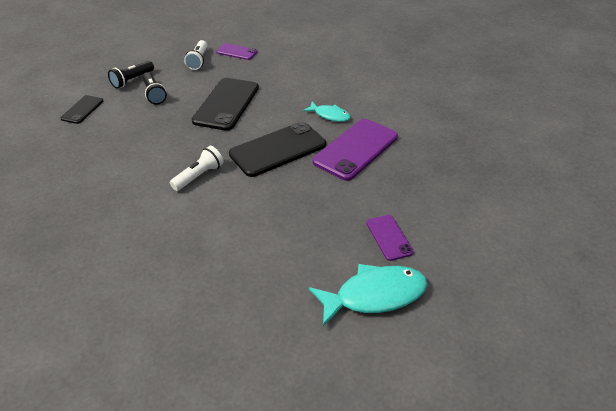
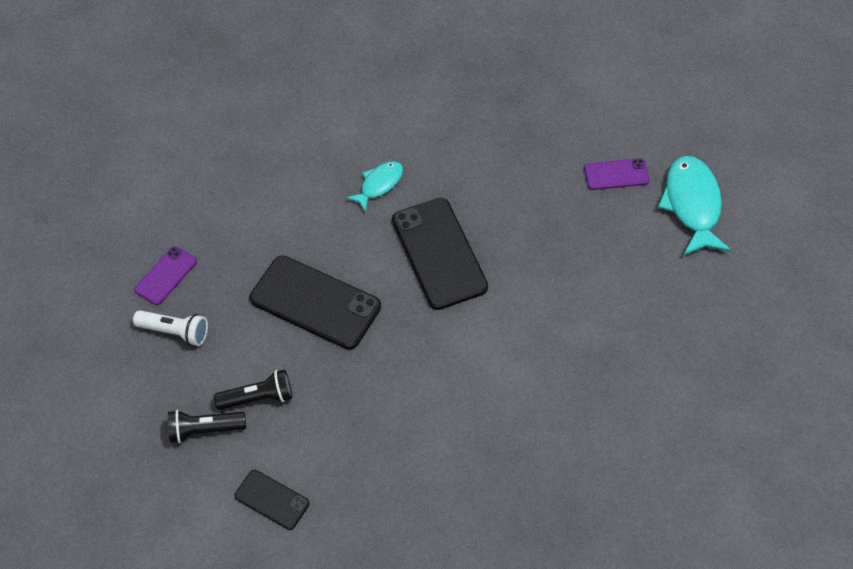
camera: 75 degrees left, 15 degrees up
black flashlight [108,61,154,88] -> black flashlight turned 120 degrees clockwise [168,410,246,443]
white flashlight [170,146,224,191] -> none
purple phone [312,119,398,181] -> none

